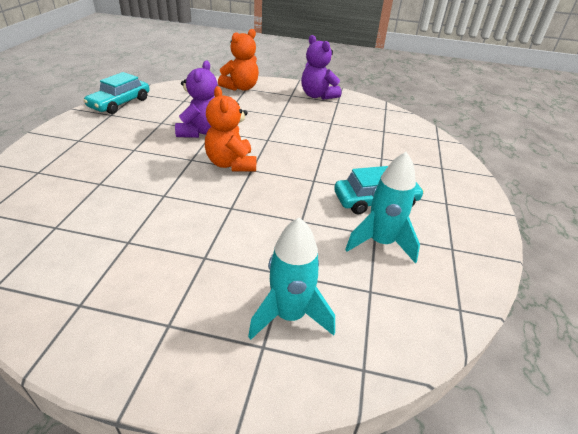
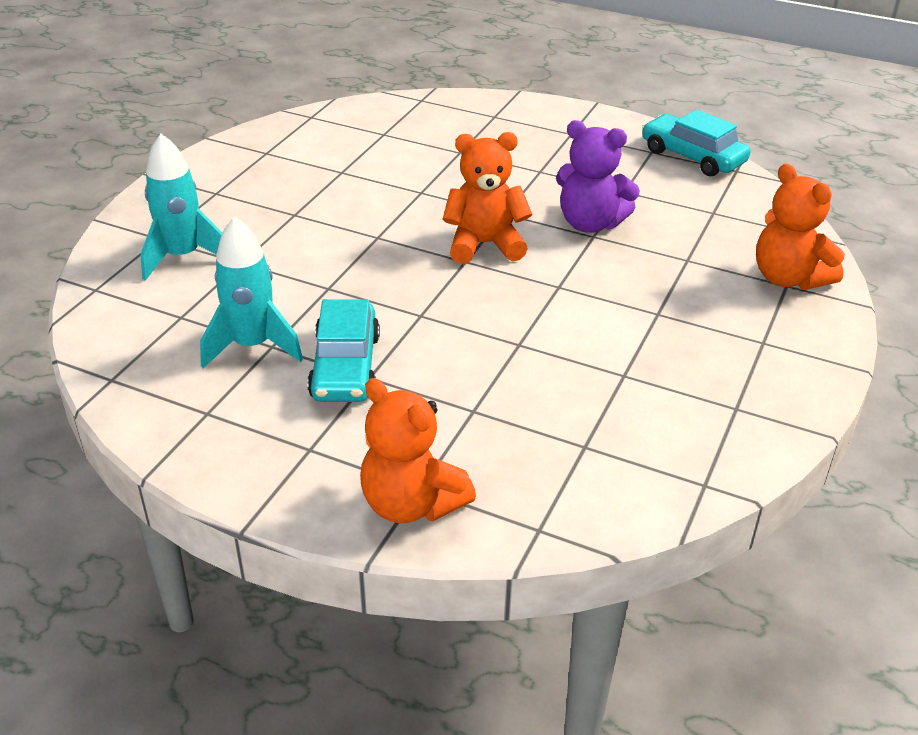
camera: 105 degrees right, 0 degrees up
purple teddy bear [301,35,341,100] -> none
none -> orange teddy bear [360,378,476,523]

